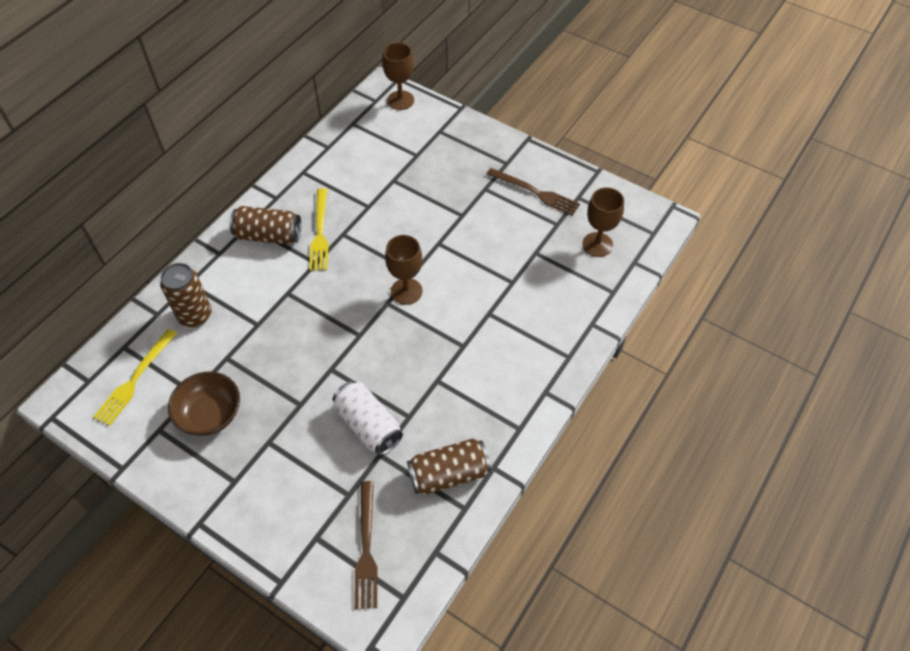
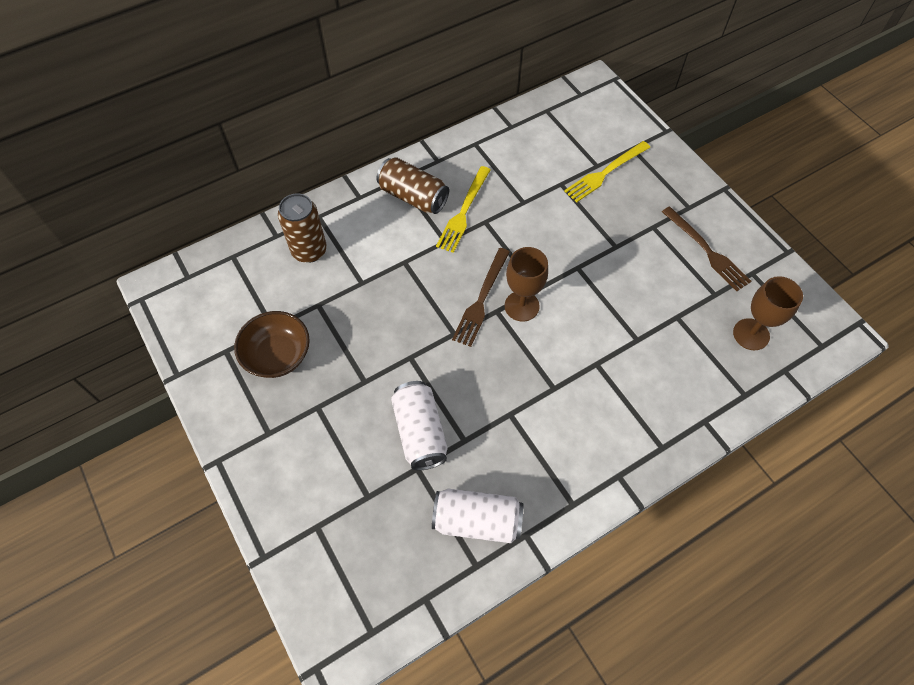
camera: 25 degrees right, 5 degrees up
yellow fork [94,329,177,426] -> yellow fork moved to [564,141,650,202]
brown fork [354,481,378,609] -> brown fork moved to [452,248,510,347]
brown goblet [382,42,414,110] -> none
brown can [407,438,491,494] -> white can [432,488,523,543]

